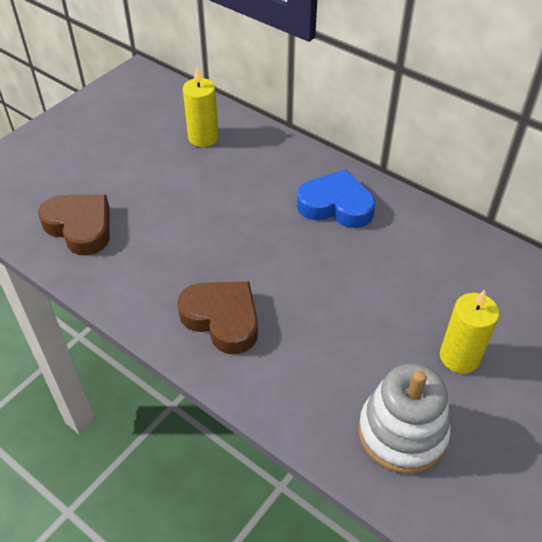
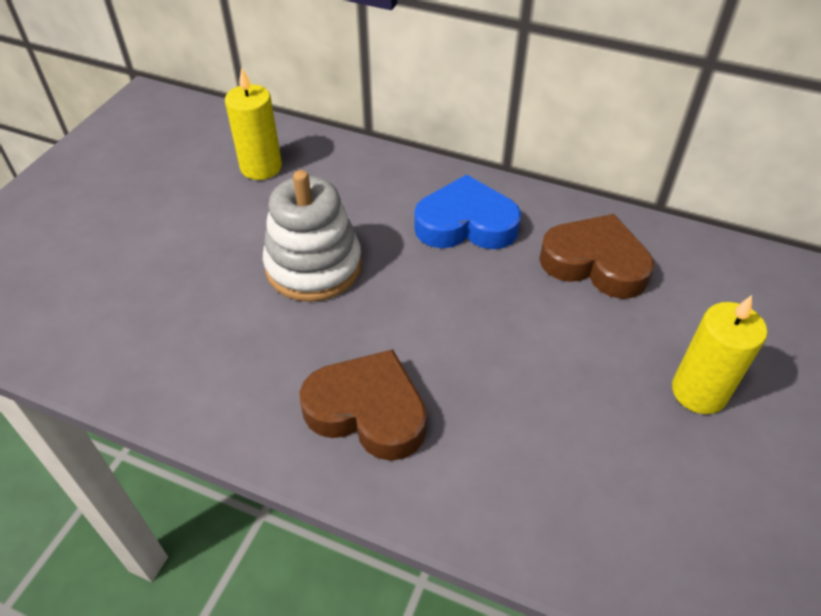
camera: 15 degrees left, 0 degrees up
brown heart [38,195,110,256] -> brown heart moved to [539,214,654,299]
white stacking toy [359,363,451,474] -> white stacking toy moved to [263,170,362,302]

